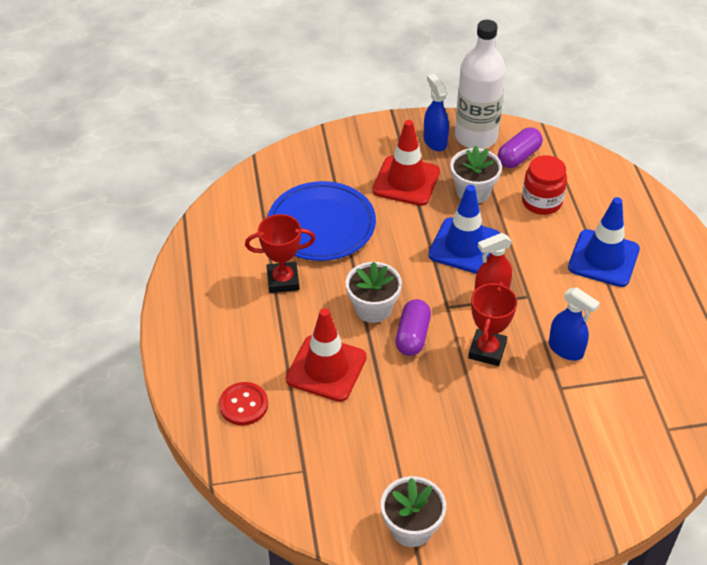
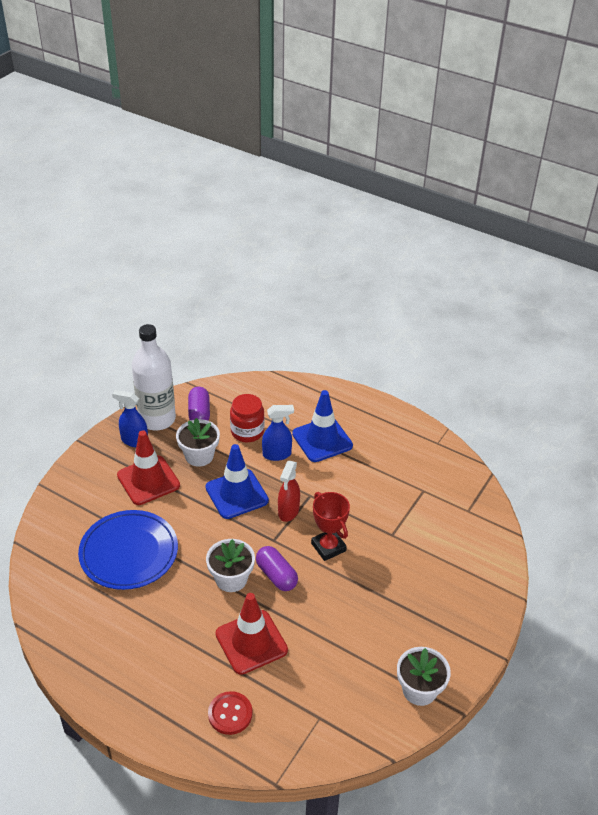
camera: 50 degrees left, 5 degrees down
red trophy [245,214,315,293] -> none
blue spray bottle [549,287,600,361] -> blue spray bottle moved to [262,405,294,461]

